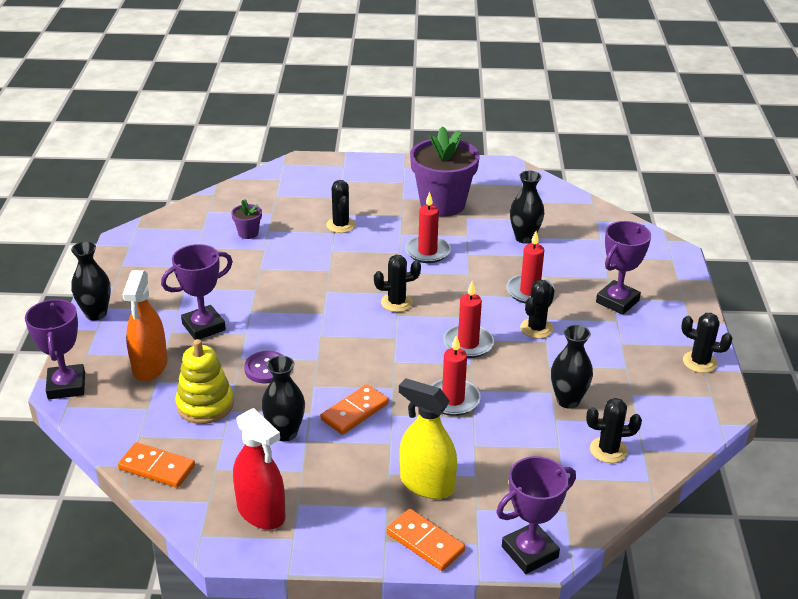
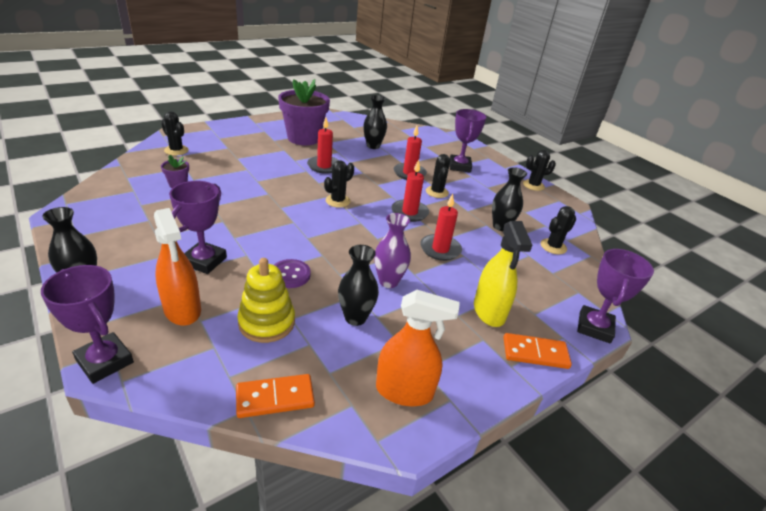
camera: 40 degrees left, 0 degrees up
red spray bottle [233,408,285,529] -> orange spray bottle [376,290,460,406]
orange domino [321,384,389,435] -> purple vase [374,213,411,288]
black cactus [326,180,356,233] -> black cactus moved to [161,111,189,155]
yellow spray bottle [399,378,457,499] -> yellow spray bottle turned 90 degrees counterclockwise [474,221,532,327]

